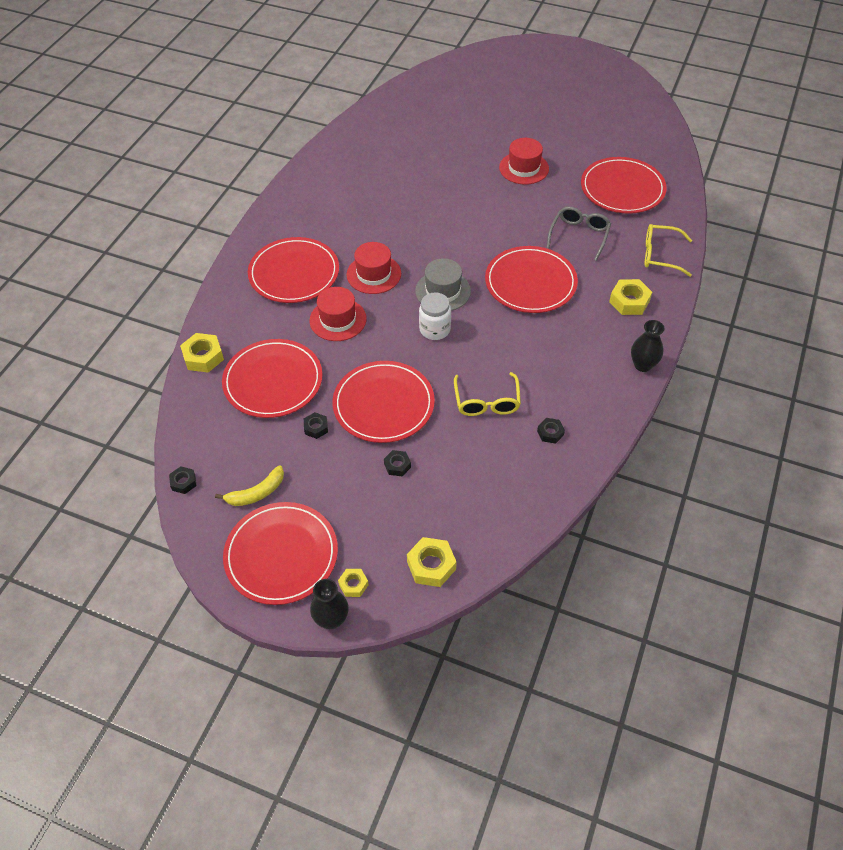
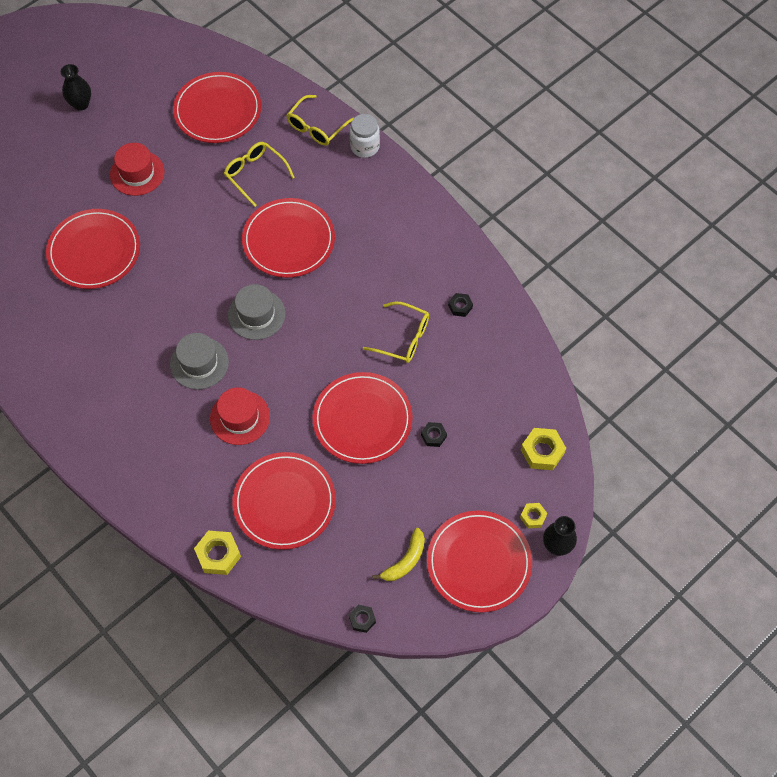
camera: 65 degrees left, 10 degrees up
yellow banana [215,465,284,506] -> yellow banana turned 45 degrees clockwise [372,528,425,581]
red plate [248,237,339,303] -> red plate moved to [46,209,140,289]
black nut [304,412,328,439] -> none
red hat [347,242,401,294] -> grey hat [170,333,229,390]
white jar [419,292,451,340] -> white jar moved to [350,114,380,158]
grey glasses [547,206,611,261] -> yellow glasses [224,142,295,207]
yellow nut [609,279,652,315] -> none
black vase [631,320,665,372] -> black vase moved to [61,64,91,111]

